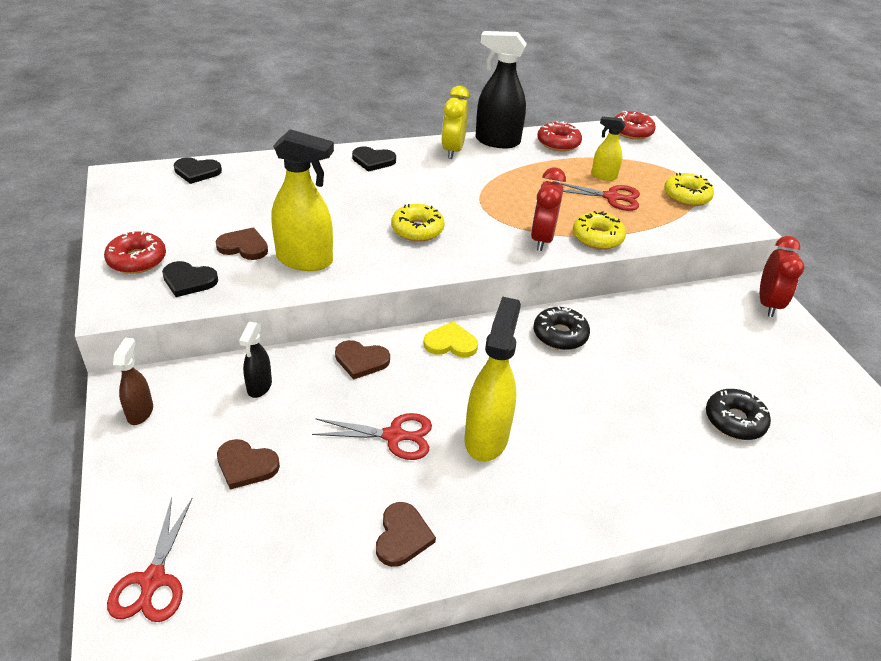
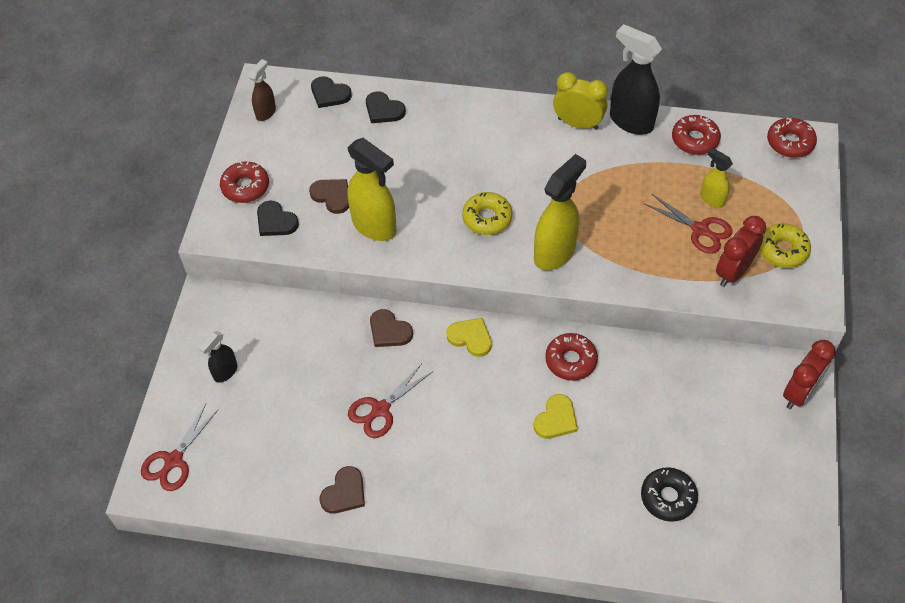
camera: 30 degrees right, 15 degrees up
brown spray bottle [113,338,153,425] -> brown spray bottle moved to [249,59,276,121]
brown heart [217,439,280,490] -> none
black spray bottle [239,322,272,398] -> black spray bottle moved to [199,331,237,383]
red scissors [312,413,432,460] -> red scissors turned 105 degrees clockwise [348,363,433,438]
black heart [352,146,396,172] -> black heart moved to [366,92,406,123]
yellow clock [442,86,470,159] -> yellow clock turned 75 degrees clockwise [553,72,608,130]
yellow spray bottle [465,296,521,462] -> yellow spray bottle moved to [534,154,586,270]
red clock [531,167,566,251] -> red clock moved to [716,216,766,287]
black donut [534,306,590,350] -> red donut [545,333,598,381]
yellow donut [573,211,626,250] -> none
none -> yellow heart [534,394,578,439]

